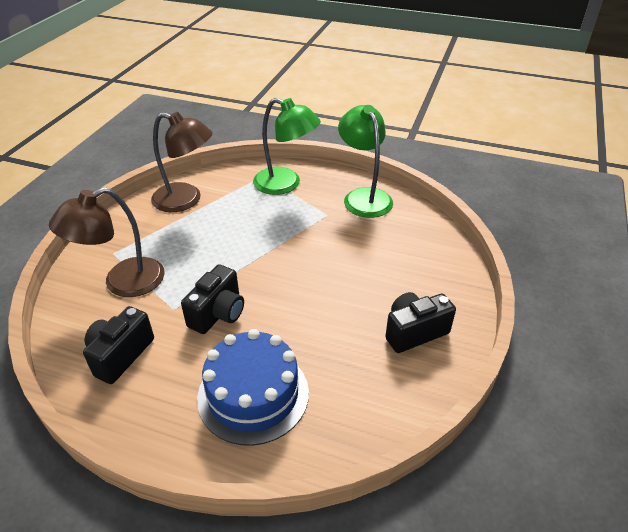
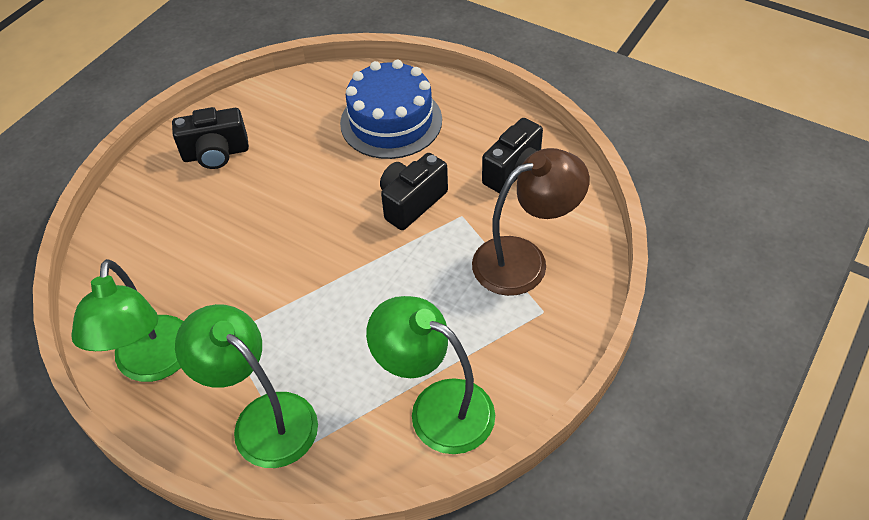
camera: 165 degrees left, 10 degrees up
brown lamp [151,112,213,212] -> green lamp [366,296,495,454]

